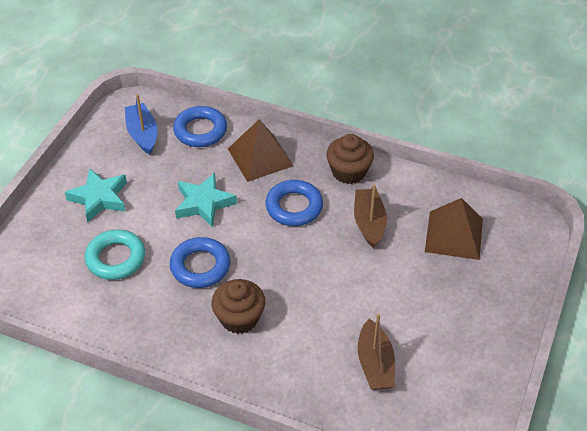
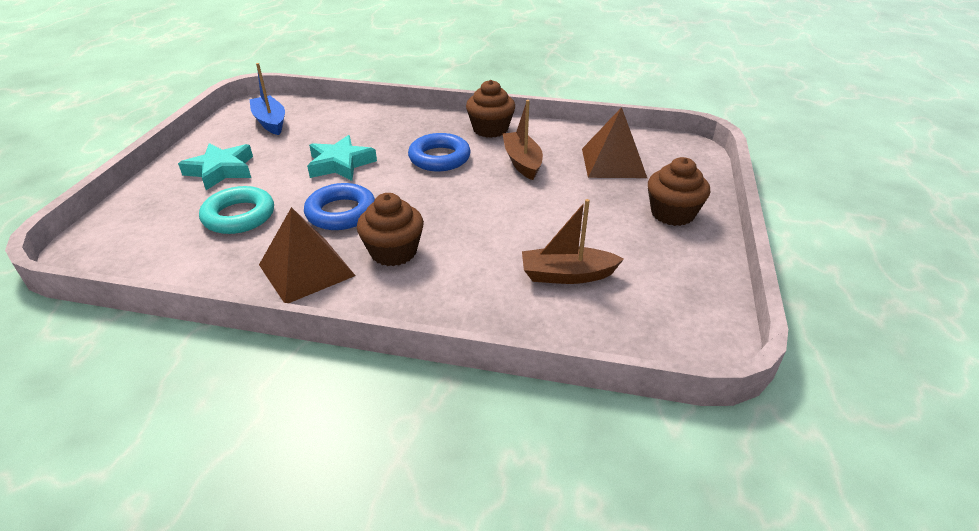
camera: 10 degrees left, 10 degrees down
blue ring [173,106,227,147] -> none
brown pyramid [228,120,294,182] -> brown pyramid moved to [259,207,356,303]
brown boat [358,313,395,390] -> brown boat turned 105 degrees clockwise [522,199,624,284]
none -> brown cupcake [648,157,710,226]

